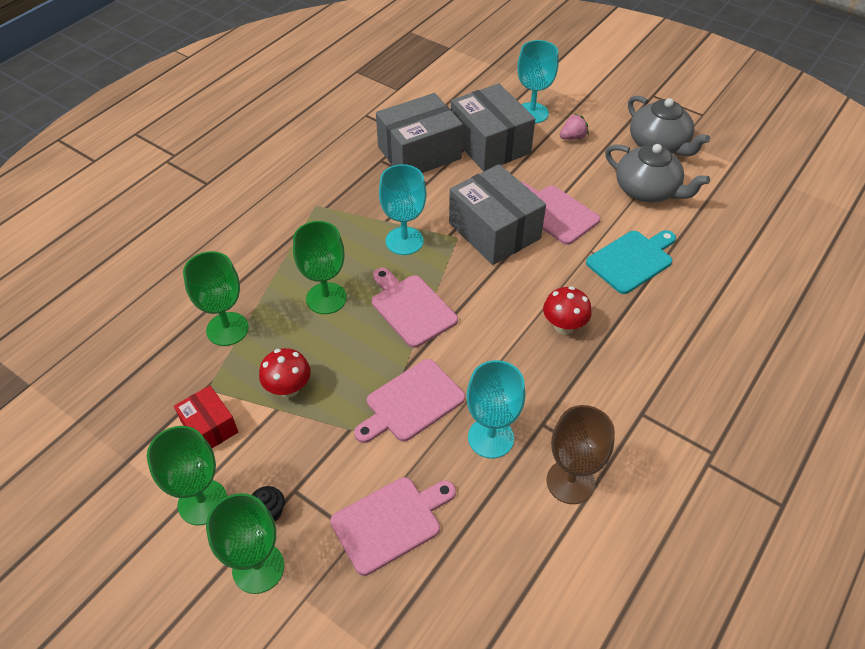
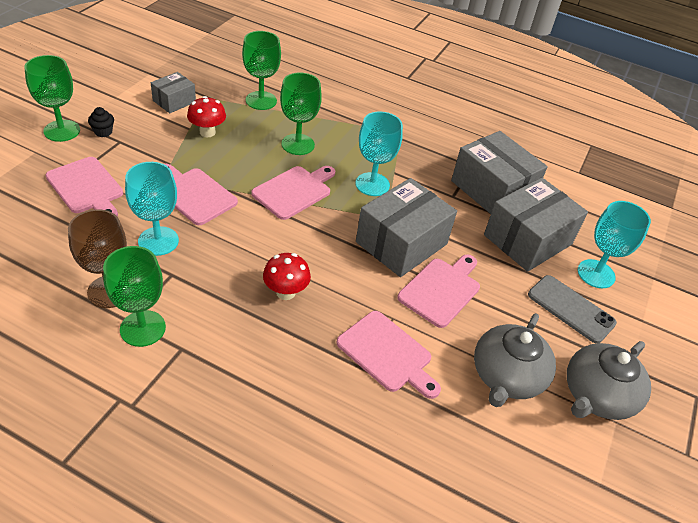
camera: 75 degrees right, 5 degrees down
green goblet [147,426,227,525] -> green goblet moved to [103,246,166,347]
red box [174,385,238,448] -> grey box [151,72,196,113]
pink strawberry [560,114,589,140] -> grey phone [528,275,617,344]
turquoise cutting board [586,230,676,294] -> pink cutting board [336,311,441,399]

